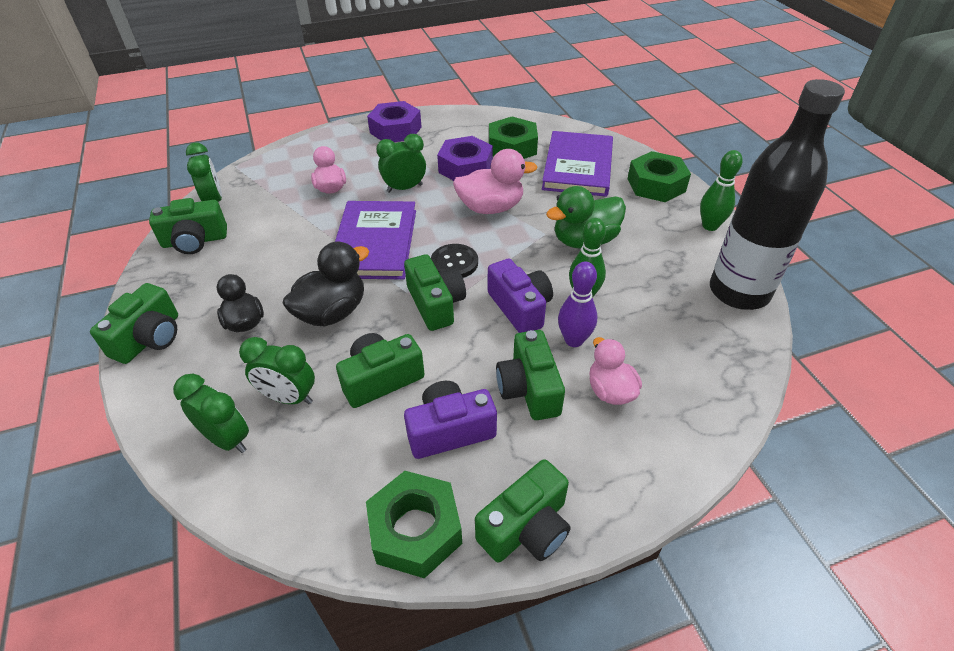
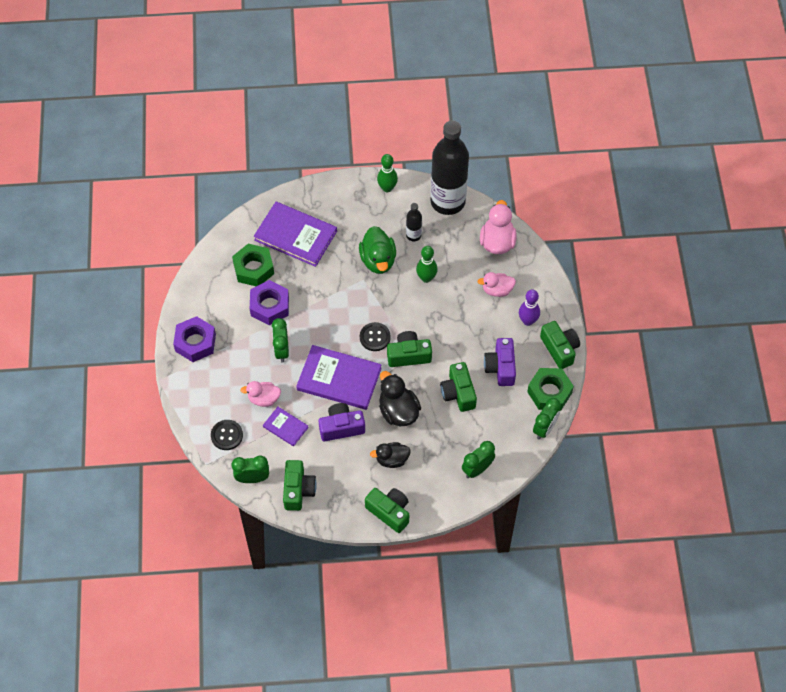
camera: 75 degrees left, 15 degrees up
green clock [239,337,315,404] -> green clock moved to [533,398,561,440]
pink duck [453,149,538,214] -> pink duck moved to [480,200,517,254]
purple camera [488,259,553,333] -> purple camera moved to [319,403,365,441]
green camera [496,330,565,420] -> none
purple bowling pin [558,262,597,347] -> purple bowling pin moved to [519,289,540,326]
green nut [628,151,691,202] -> none
none -> black button [211,420,243,450]
none -> purple book [263,407,309,446]
none -> black bottle [406,203,422,241]

